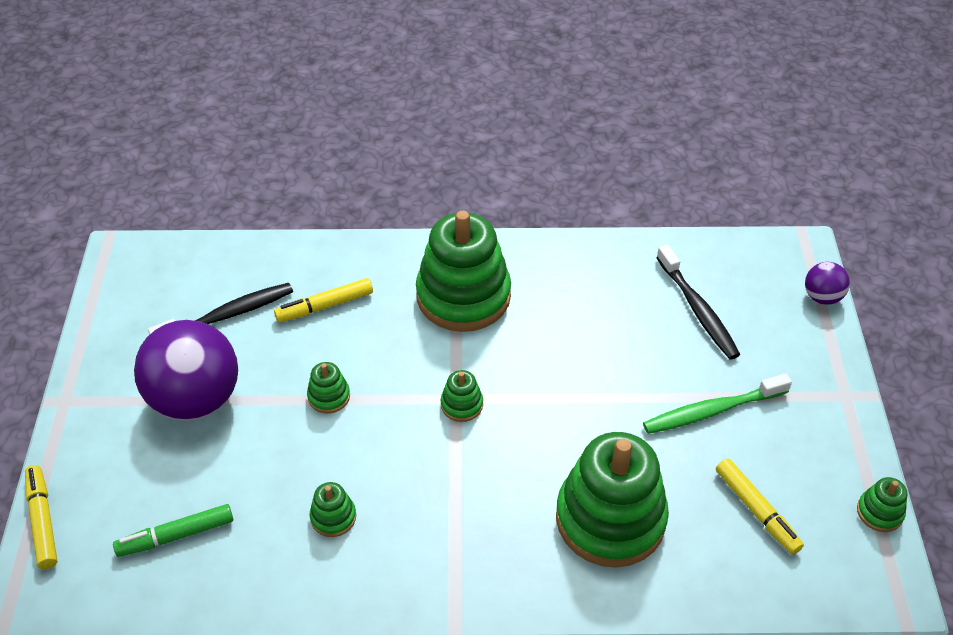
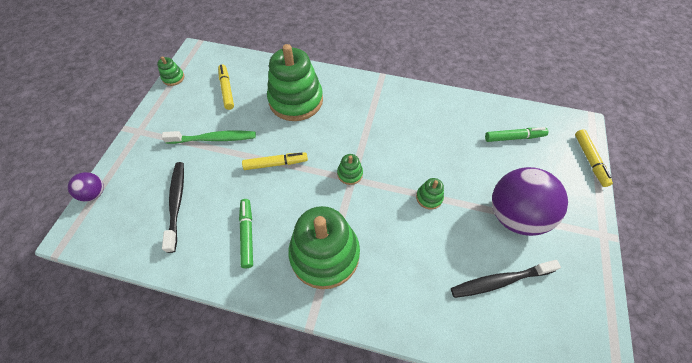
camera: 165 degrees left, 10 degrees up
yellow marker [274,278,373,322] -> yellow marker moved to [242,152,308,170]
green stacking toy [310,482,356,537] -> none
none -> green marker [239,199,253,268]

